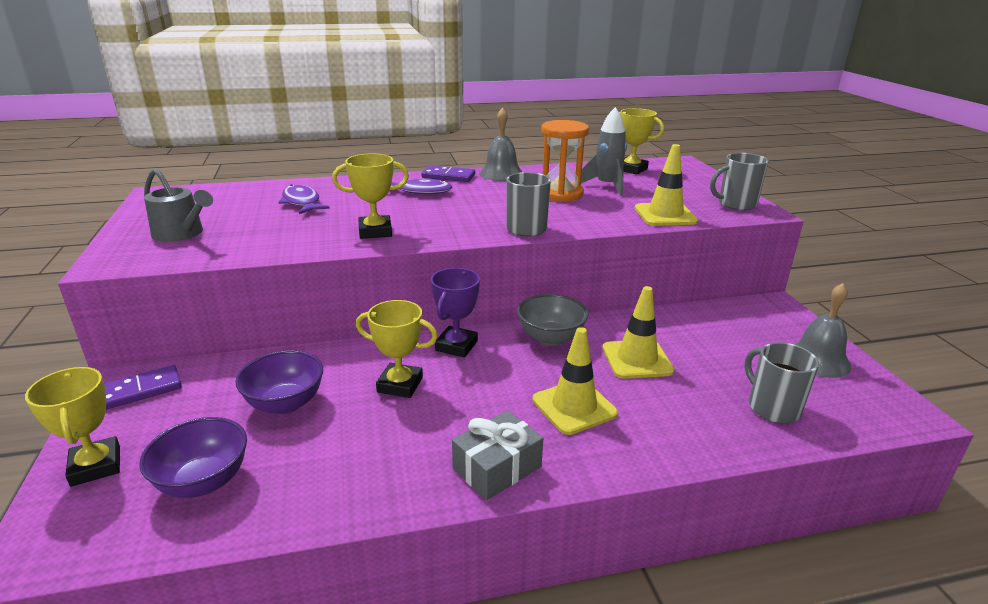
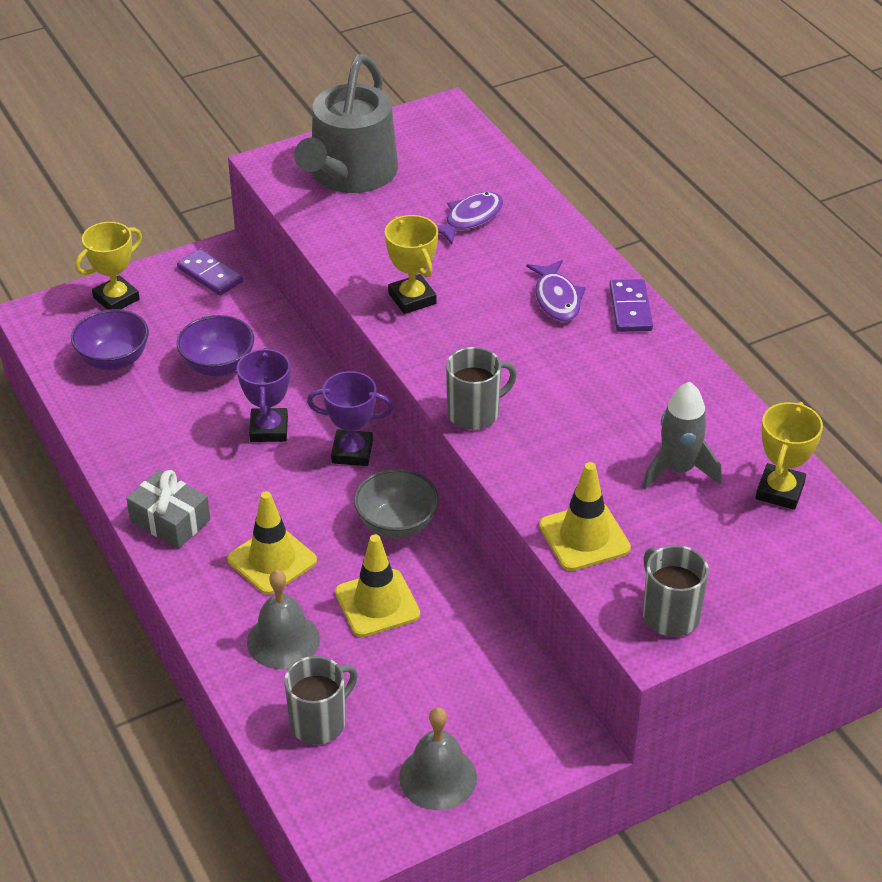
camera: 75 degrees right, 15 degrees up
grey watering can [144,168,213,242] -> grey watering can [294,54,398,193], size x1.74
yellow trophy [356,300,438,398] -> purple trophy [237,347,290,442]
grey bell [479,108,522,181] -> grey bell moved to [247,570,320,669]
orange hourglass [541,120,589,202] -> none

